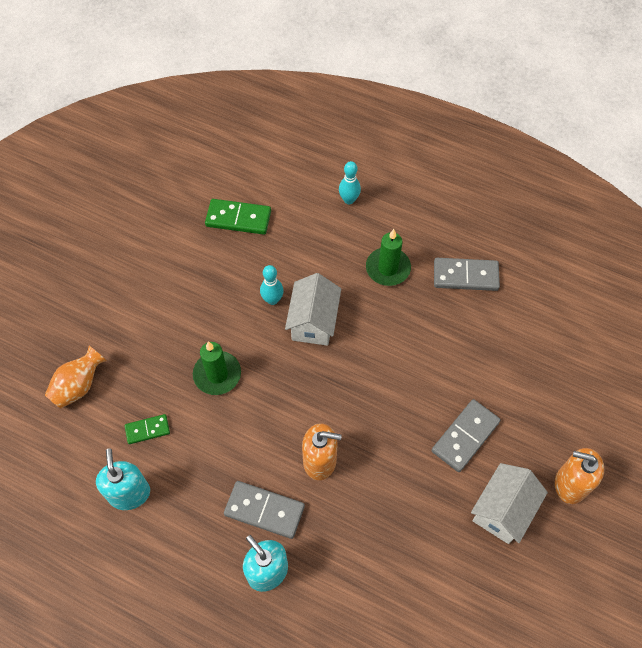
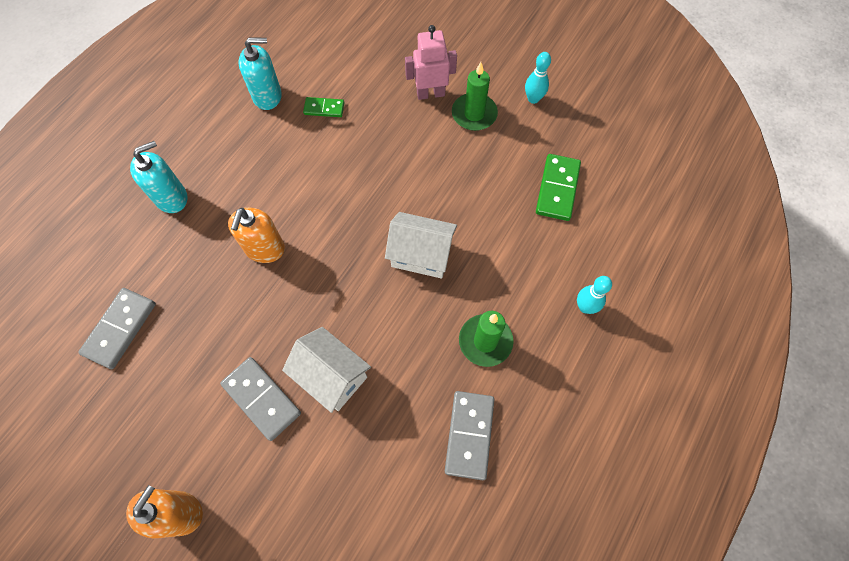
camera: 95 degrees right, 5 degrees up
orange vase [45,346,107,408] -> none
green domino [125,414,170,444] -> green domino turned 75 degrees counterclockwise [303,97,344,117]
green candle [193,342,241,395] -> green candle moved to [452,62,498,131]
grey domino [224,481,305,539] -> grey domino moved to [78,288,156,369]
turquoise bowling pin [260,265,284,305] -> turquoise bowling pin moved to [525,52,551,104]
white house [471,463,548,544] -> white house moved to [282,327,371,413]
none -> pink robot [405,25,457,100]

